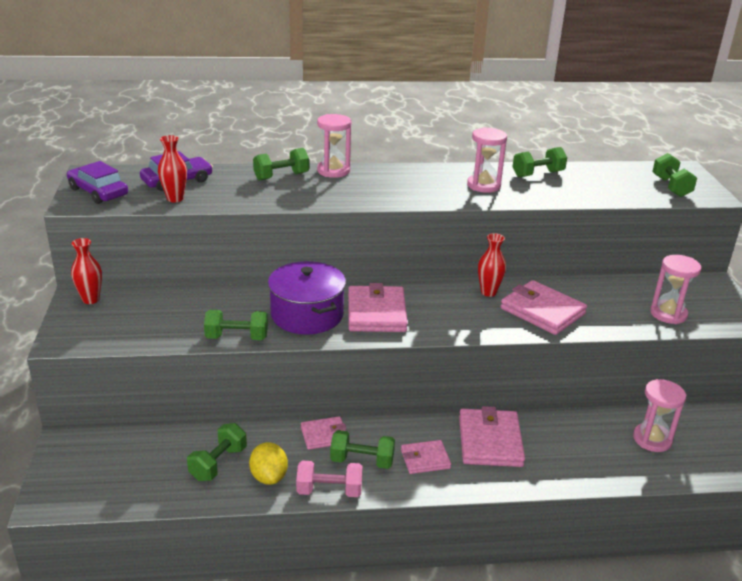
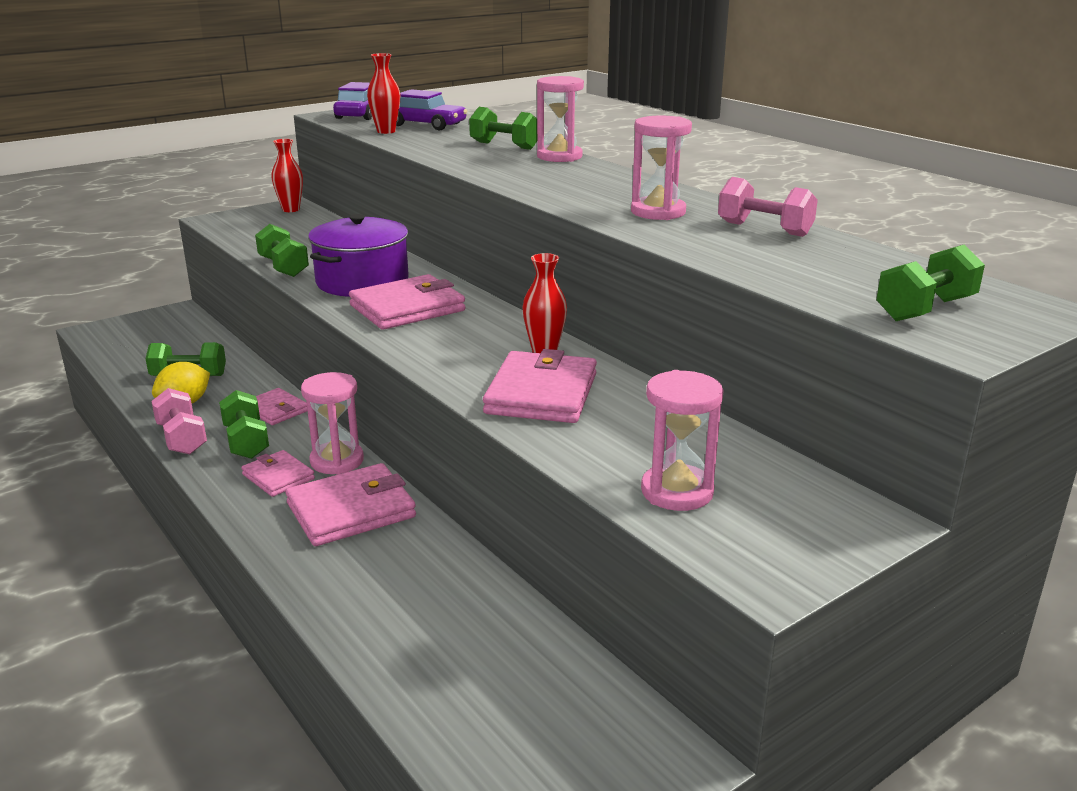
camera: 60 degrees right, 5 degrees down
green dumbbell [512,147,567,178] -> pink dumbbell [718,177,818,237]
pink hourglass [633,379,686,452] -> pink hourglass moved to [301,372,364,475]

